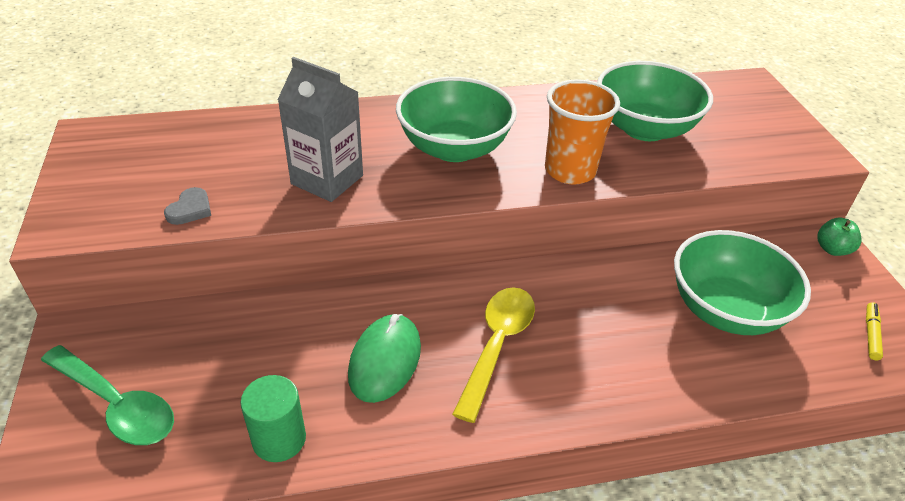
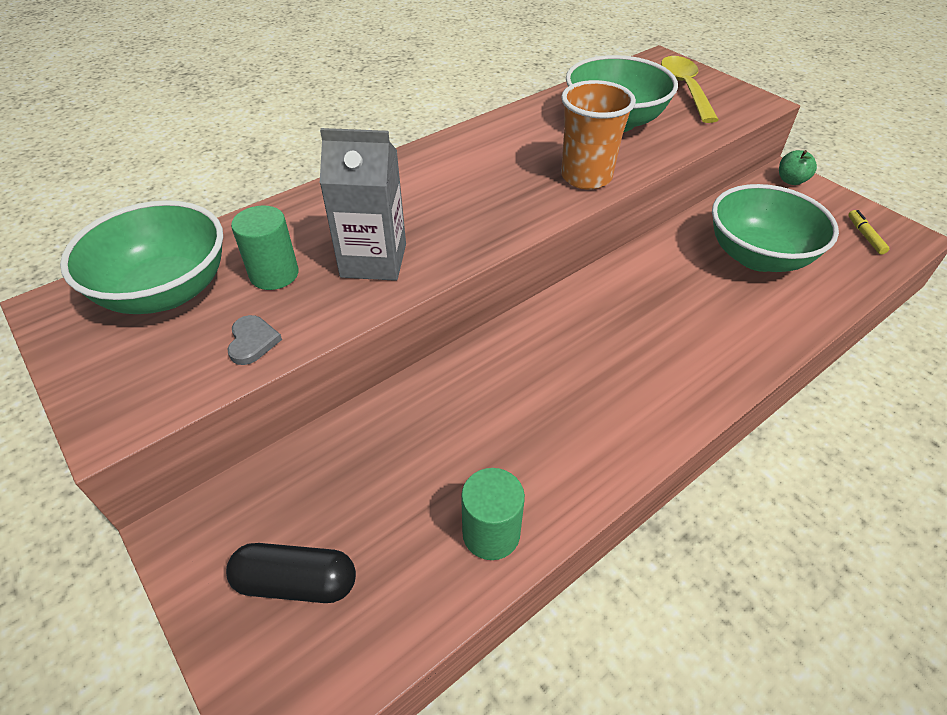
camera: 25 degrees left, 5 degrees up
green spoon [41,345,174,445] -> black capsule [226,543,356,603]
green mouse [348,314,421,403] -> none
green bowl [396,77,517,162] -> green bowl moved to [60,200,223,314]
yellow spoon [452,287,535,423] -> yellow spoon moved to [661,56,719,123]
none -> green cylinder [231,205,299,290]

